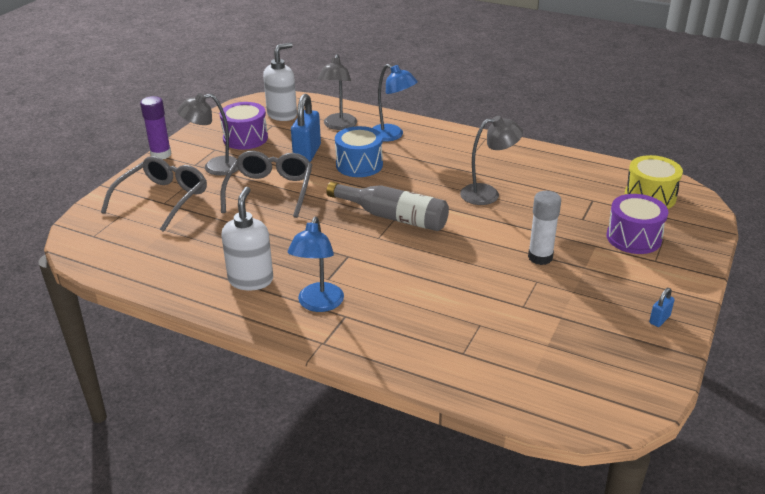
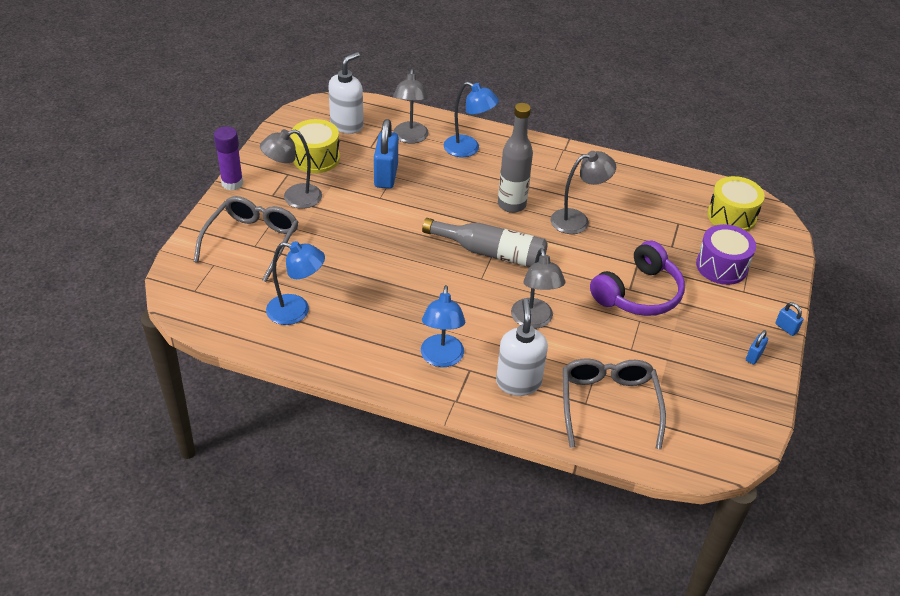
camera: 10 degrees left, 10 degrees up
purple drum [220,102,268,150] -> yellow drum [291,119,340,173]
grey glasses [221,151,312,218] -> grey glasses moved to [563,358,666,449]
white soap dispenser [221,187,273,290] -> white soap dispenser moved to [496,299,548,396]
blue drum [335,126,383,177] -> none
white glue stick [528,191,561,265] -> purple headphones [590,241,685,316]
none -> blue lamp [266,241,325,325]
none -> grey bottle [498,103,533,213]
none -> grey lamp [511,248,566,329]
none -> blue padlock [775,302,803,336]

